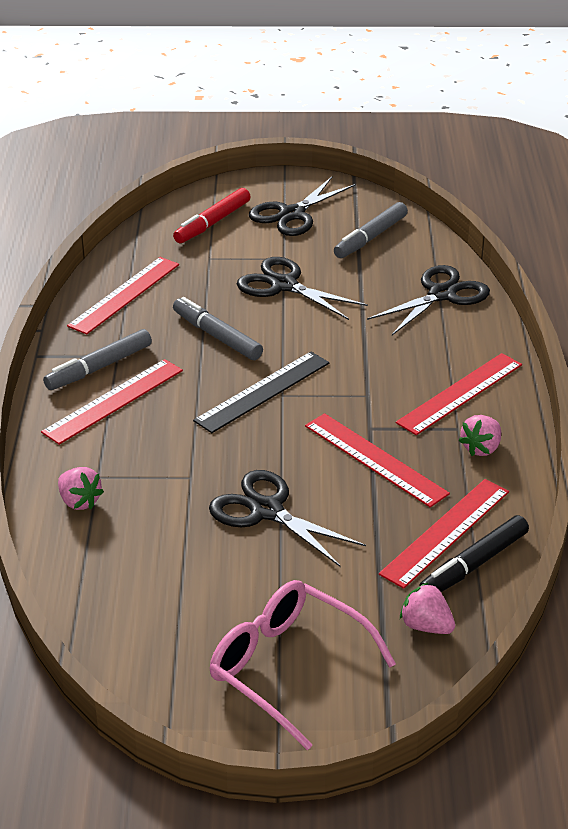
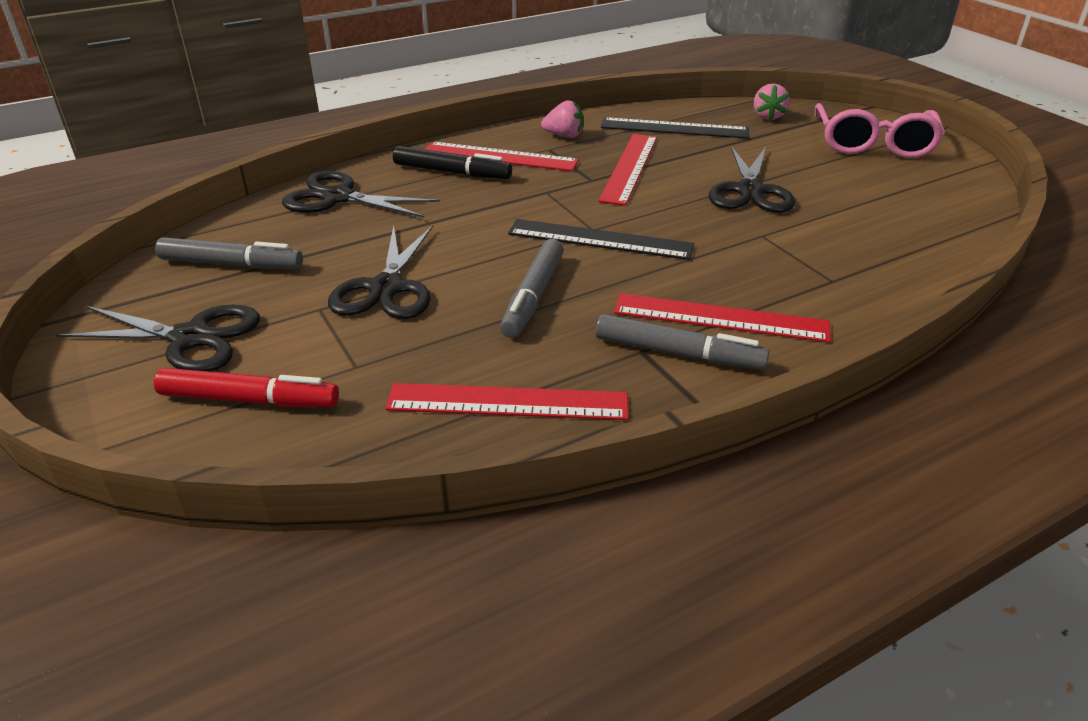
camera: 120 degrees left, 0 degrees up
pink strawberry [58,467,104,510] -> none
red ruler [379,479,509,589] -> black ruler [601,117,749,139]
black marker [419,515,529,592] -> black marker moved to [393,146,512,179]

